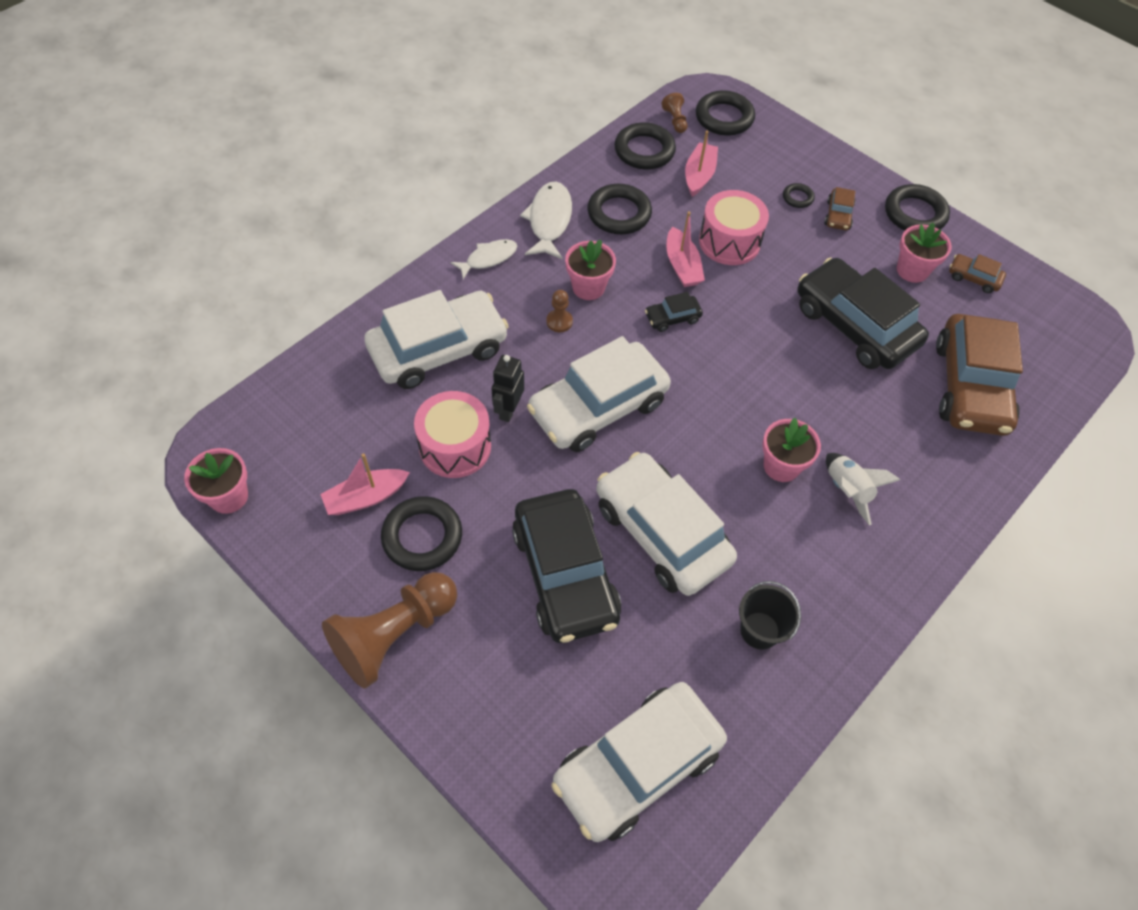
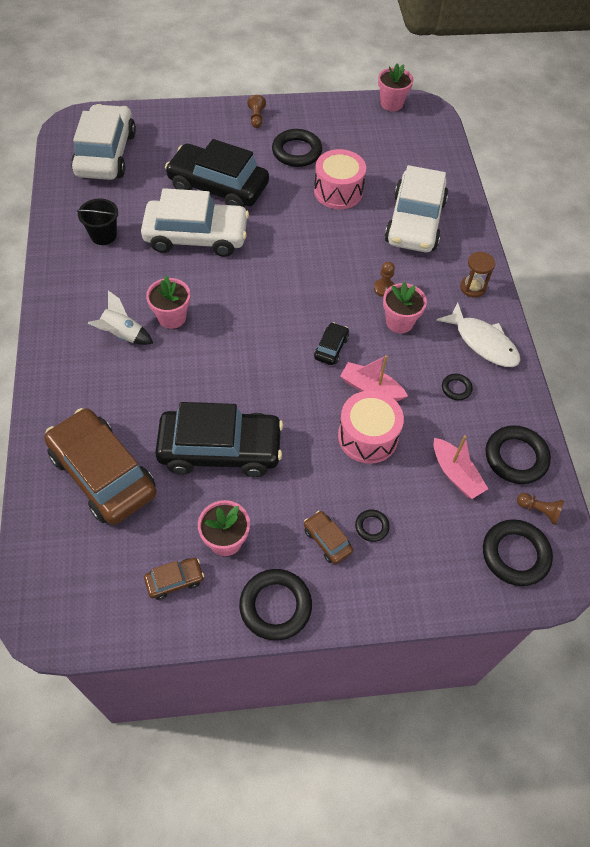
camera: 130 degrees right, 0 degrees up
pink boat [320,453,410,515] -> none
brown pawn [322,572,457,689] -> brown pawn [248,95,266,128], size x0.43
white fish [450,239,517,279] -> brown hourglass [460,252,495,298]
black robot [492,355,524,422] -> none
white car [527,336,671,452] -> none
black ring [588,184,652,234] -> black ring [442,374,473,400], size x0.50

